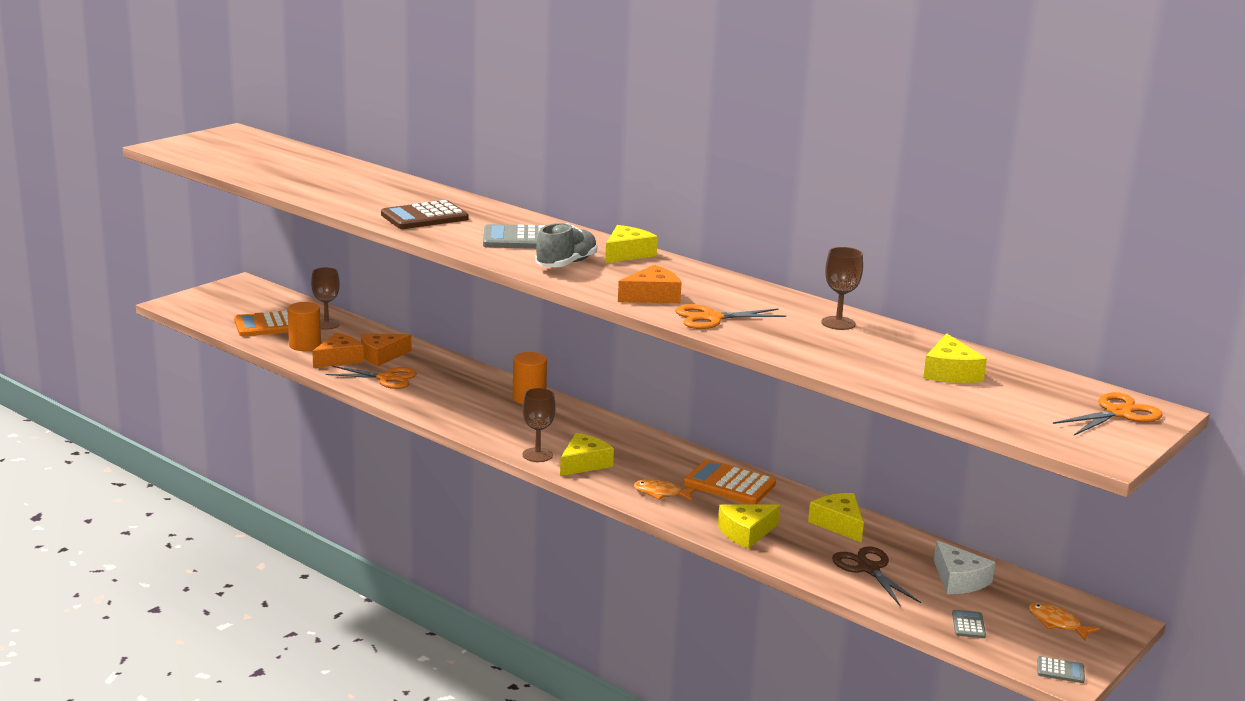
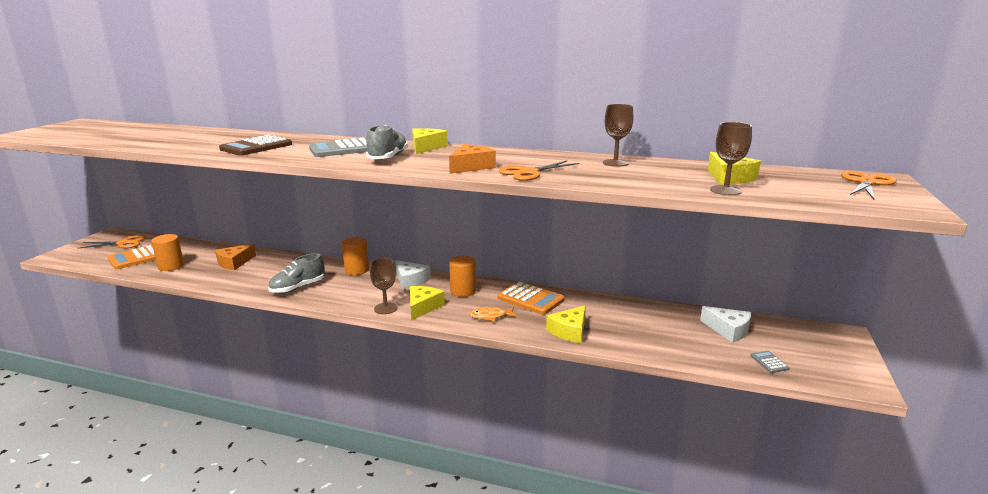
camera: 20 degrees left, 0 degrees up
brown goblet [311,267,340,330] -> brown goblet moved to [710,122,752,195]
orange cheese [312,333,364,368] -> none
orange scissors [326,366,417,389] -> orange scissors moved to [78,235,146,249]
orange calculator [683,459,776,504] -> orange calculator turned 150 degrees counterclockwise [498,281,564,315]
yellow cheese [808,493,864,543] -> none
brown scissors [832,546,921,606] -> none
orange fish [1029,602,1100,641] -> none
grey calculator [1038,656,1085,683] -> none
none -> grey shoe [268,253,325,294]
none -> white cheese [395,260,431,289]
none -> orange cylinder [449,256,476,297]

